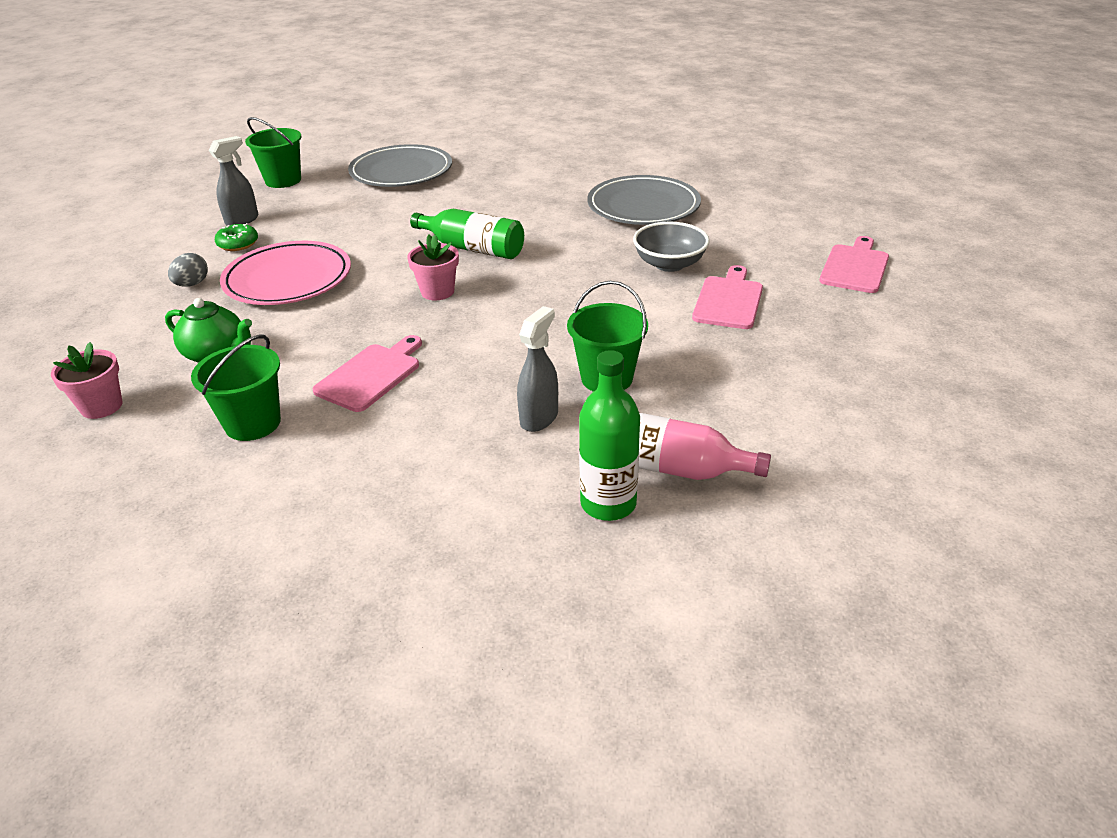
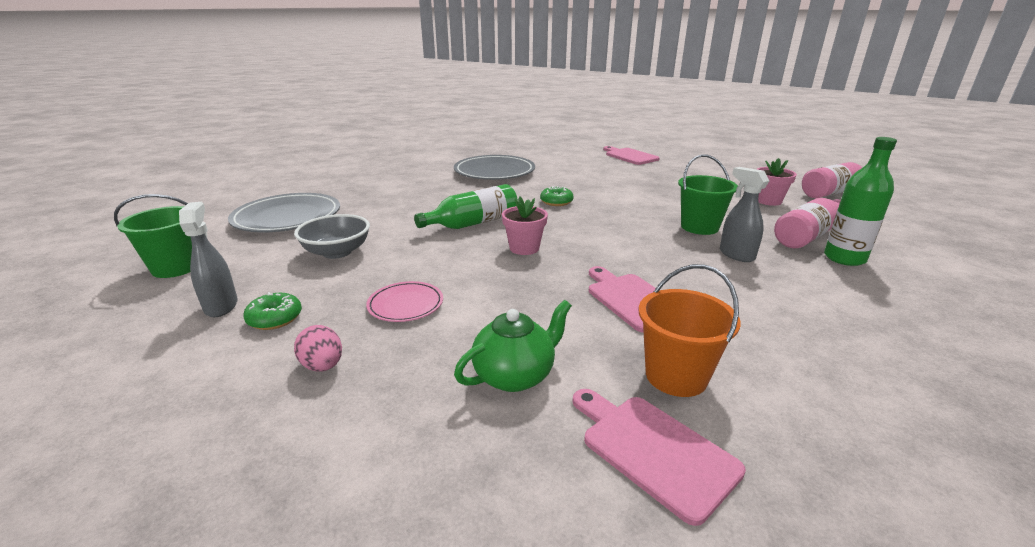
camera: 60 degrees left, 10 degrees down
pink flower pot [51,342,123,419] -> pink flower pot moved to [757,158,797,206]
grey egg [168,253,208,287] -> pink egg [294,325,342,372]
green bucket [191,335,281,441] -> orange bucket [639,264,740,397]
pink plate [220,241,351,305] -> pink plate [366,281,443,322], size x0.52
grey bowl [633,222,710,272] -> grey bowl moved to [294,214,370,259]
pink cutting board [692,265,763,329] -> pink cutting board moved to [573,389,746,526]
none -> green donut [540,186,574,206]
none -> pink bottle [802,162,863,198]

